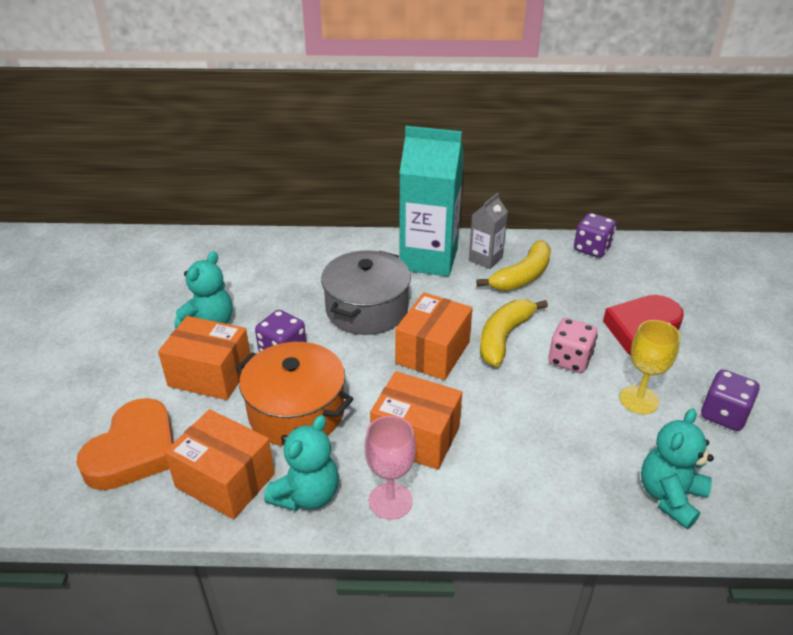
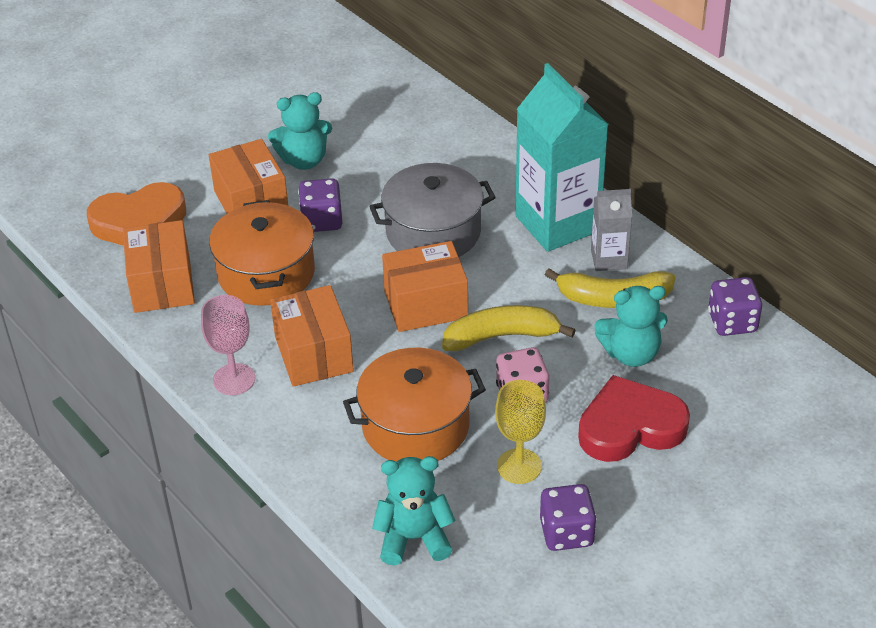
camera: 50 degrees right, 5 degrees up
turquoise teddy bear [264,415,339,511] -> turquoise teddy bear moved to [594,286,668,367]
none -> orange pot [343,348,486,462]

